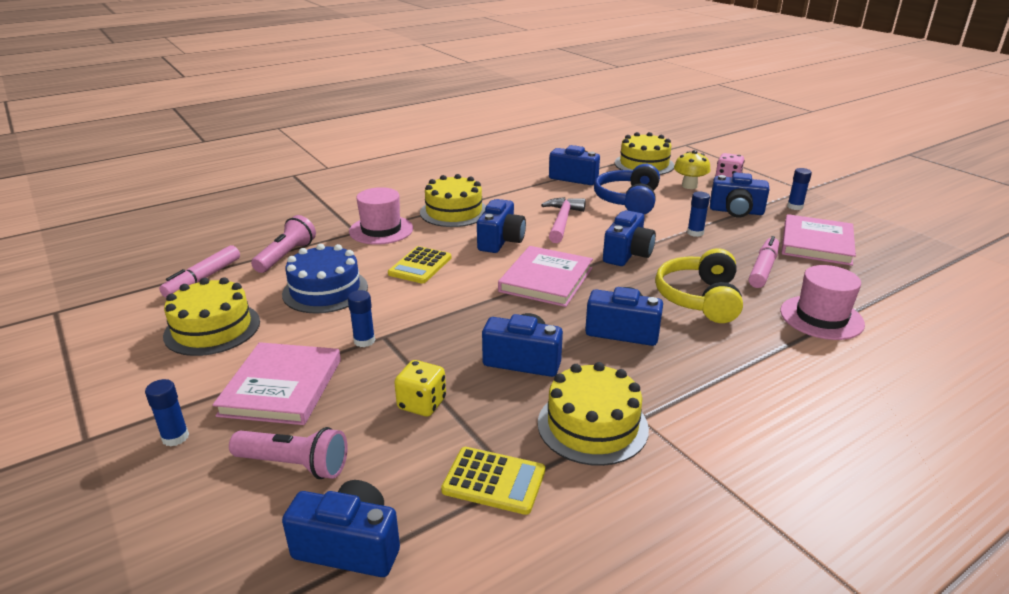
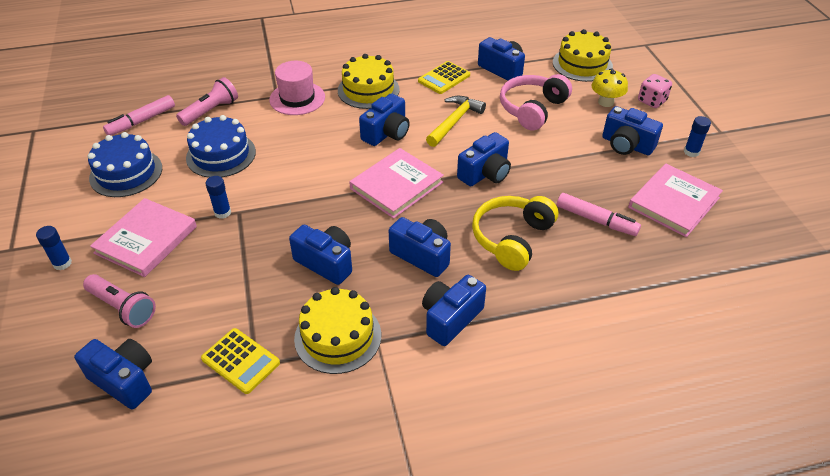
camera: 20 degrees right, 15 degrees up
yellow cake [163,277,260,356] -> blue cake [88,132,162,197]
yellow calculator [388,246,451,284] -> yellow calculator moved to [418,61,470,94]
yellow dice [394,360,446,416] -> none
pink hammer [541,197,586,243] -> yellow hammer [426,96,486,147]
blue headphones [594,164,660,214] -> pink headphones [500,74,572,130]
blue glue stick [687,192,710,237] -> none
pink marker [749,236,779,288] -> pink marker turned 75 degrees clockwise [557,193,641,236]
pink hat [780,265,865,340] -> none
none -> blue camera [422,275,486,346]

